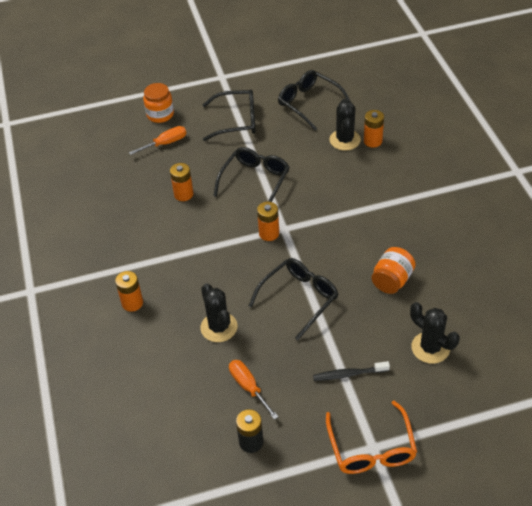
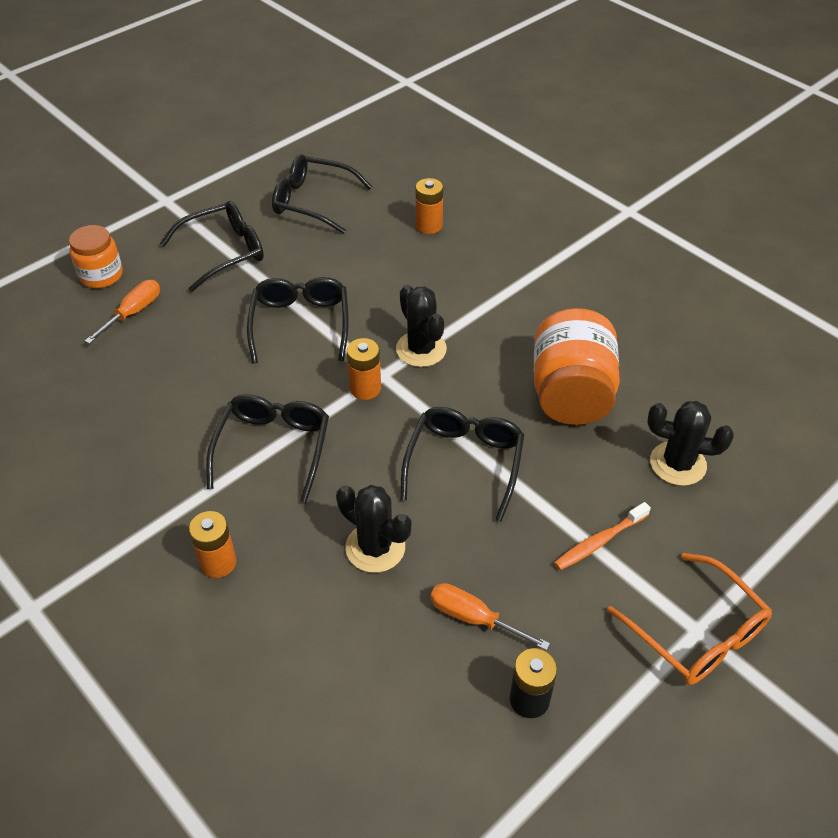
camera: 30 degrees left, 0 degrees up
orange battery [170,163,194,201] -> none
black toothbrush [313,361,390,381] -> orange toothbrush [554,502,651,570]
black cactus [329,99,361,151] -> black cactus moved to [396,285,447,367]
orange jar [371,247,416,294] -> orange jar [534,308,620,425], size x1.65
none -> black glasses [206,394,329,503]

